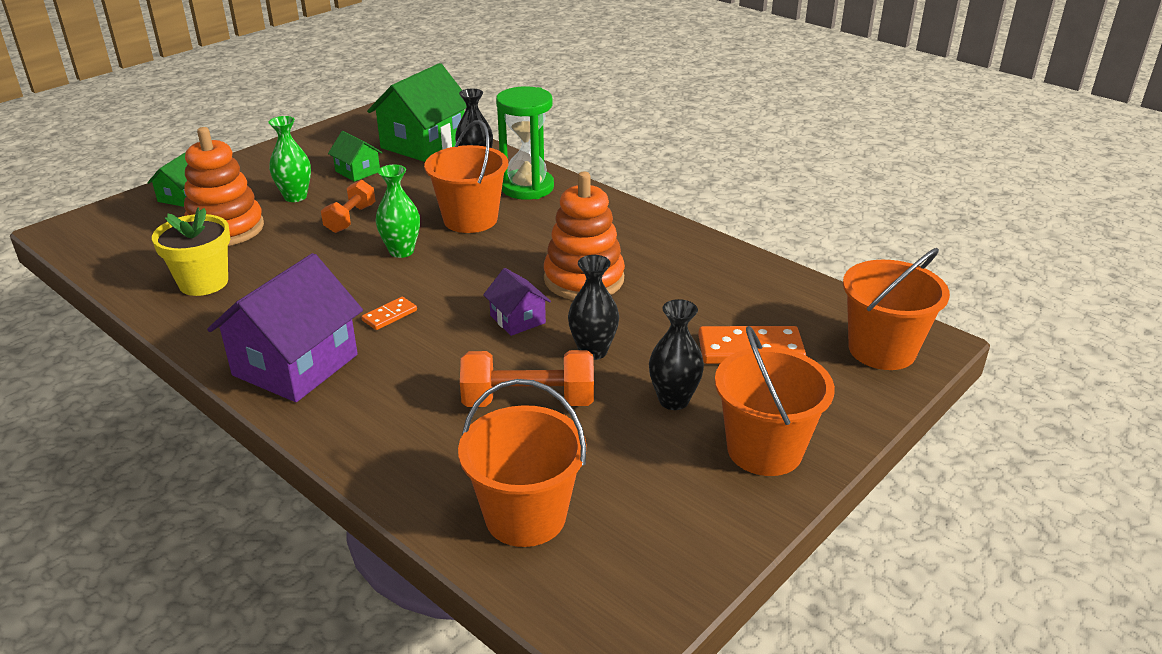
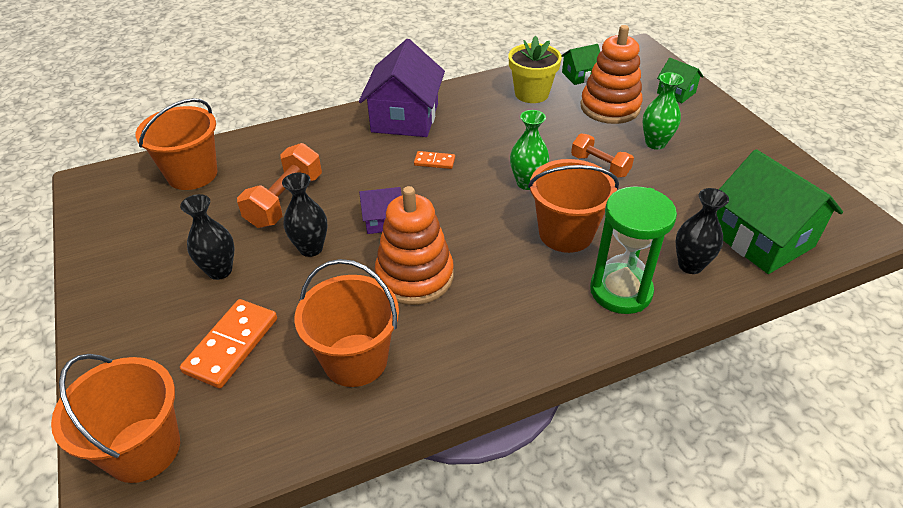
camera: 115 degrees right, 10 degrees up
purple house [207,253,363,402] -> purple house turned 45 degrees clockwise [359,39,445,137]
green house [328,131,383,182] -> green house moved to [561,44,600,85]
orange domino [362,297,417,330] -> orange domino turned 60 degrees counterclockwise [414,151,455,169]
orange bucket [715,326,835,476] -> orange bucket moved to [294,259,399,387]

